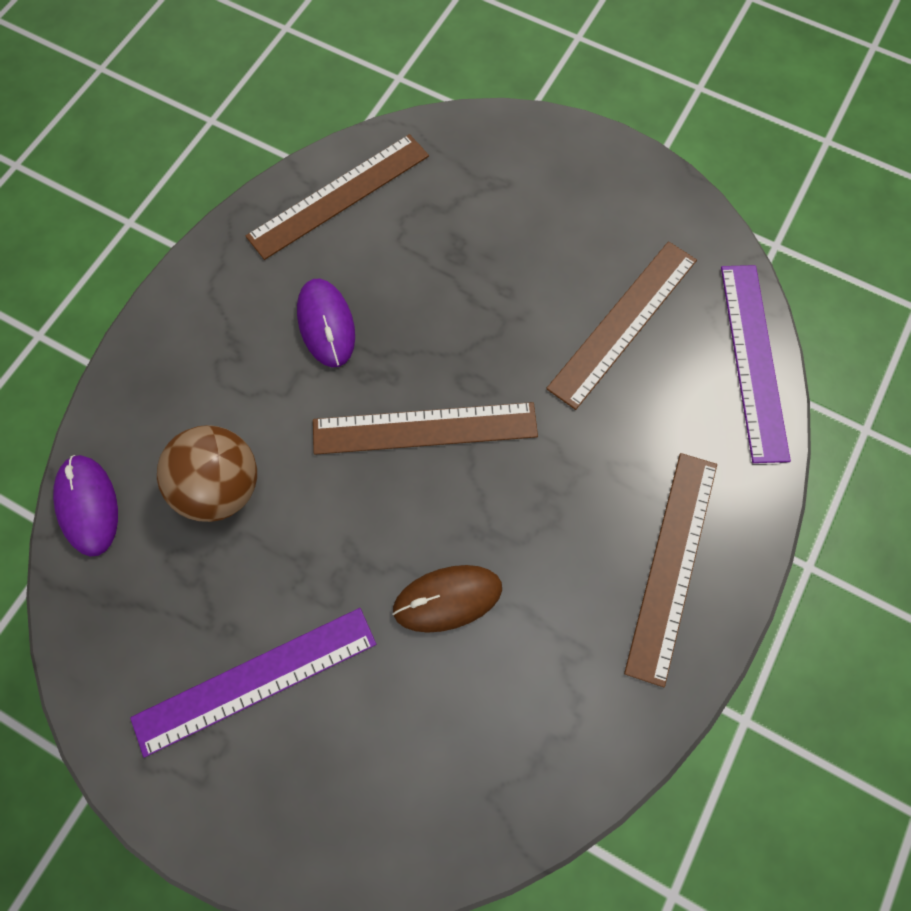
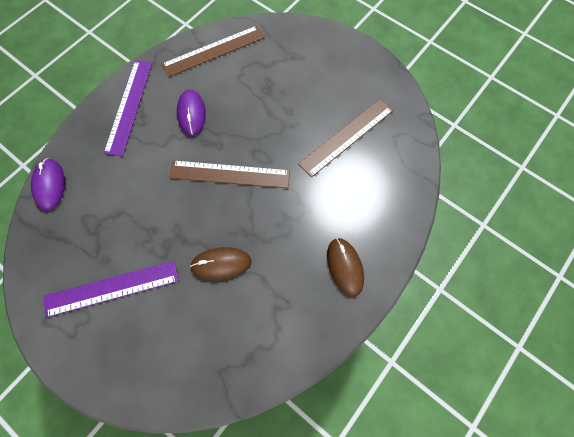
camera: 10 degrees right, 0 degrees up
brown ball [157,425,257,522] -> none
brown ruler [624,453,717,687] -> brown mouse [327,238,364,297]
purple ruler [721,265,791,463] -> purple ruler moved to [104,61,152,156]

